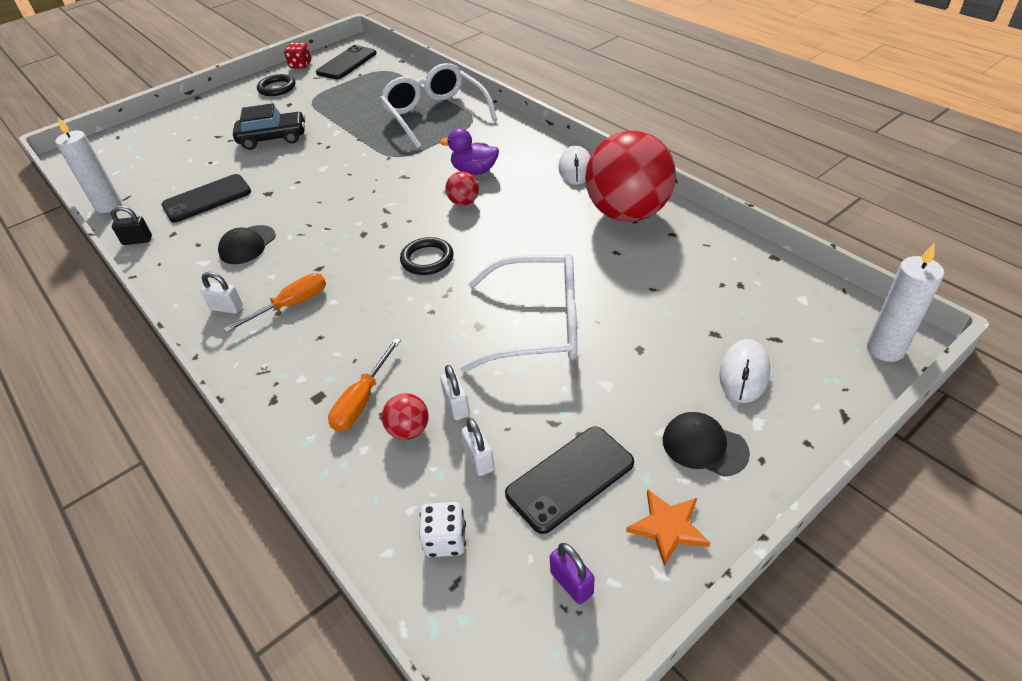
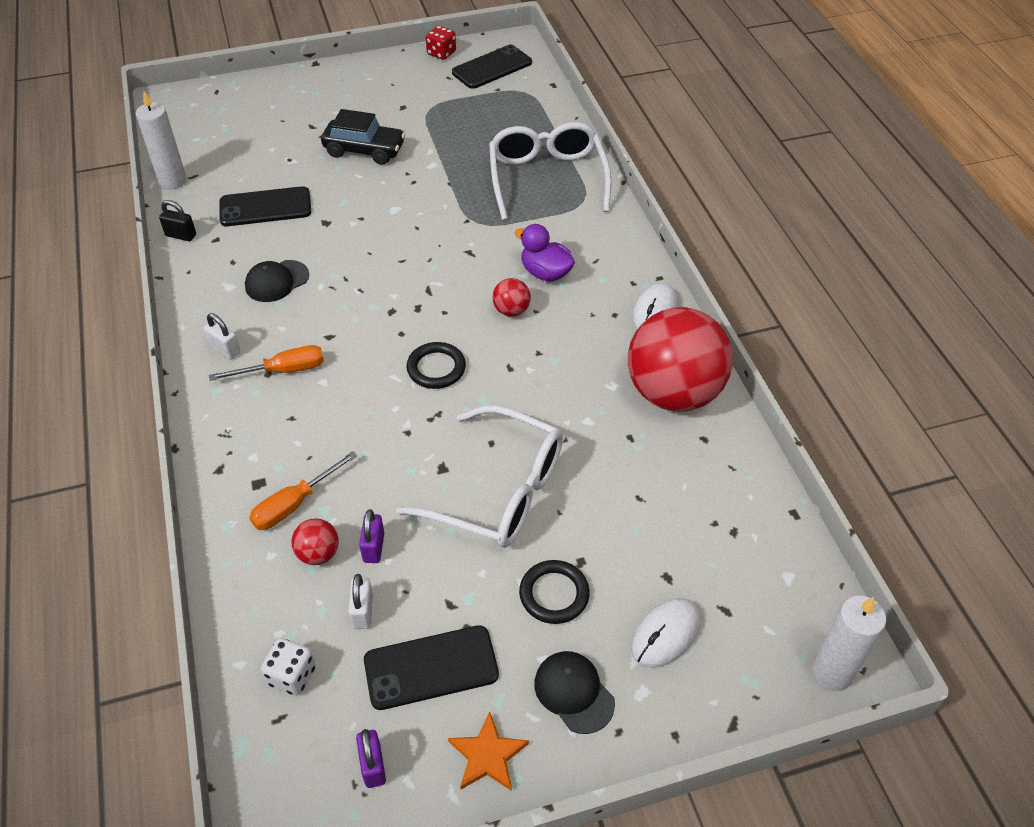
camera: 20 degrees right, 5 degrees up
black ring [257,74,295,96] -> black ring moved to [519,560,590,624]
white padlock [440,365,470,420] -> purple padlock [359,509,384,563]

